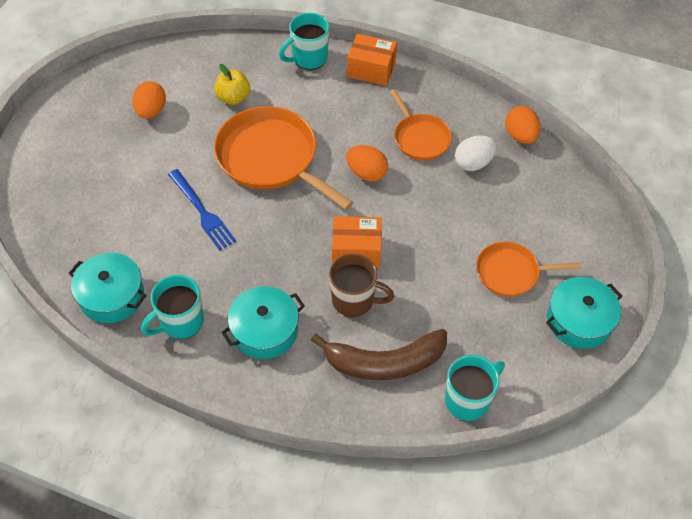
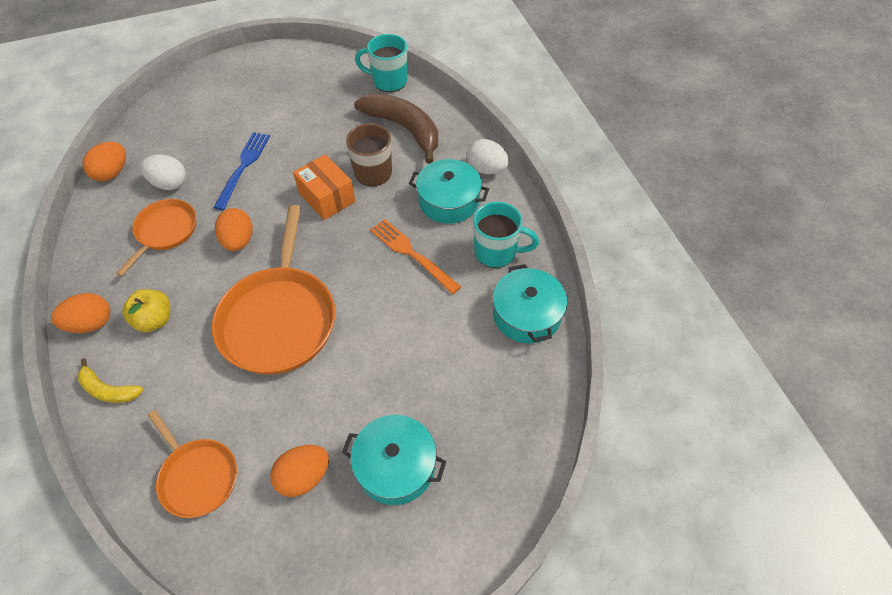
camera: 130 degrees left, 0 degrees up
blue fork [168,169,236,251] -> blue fork moved to [213,132,270,210]
yellow apple [214,64,250,105] -> yellow apple moved to [122,289,170,332]
turquoise mug [279,13,329,70] -> yellow banana [77,358,143,403]
orange box [347,34,397,86] -> orange egg [51,293,111,333]
orange pan [476,242,581,297] -> orange pan moved to [148,410,237,518]
turquoise pot [546,277,622,349] -> turquoise pot moved to [342,415,446,505]
none -> orange fork [370,219,461,294]
none -> white egg [467,139,509,174]

